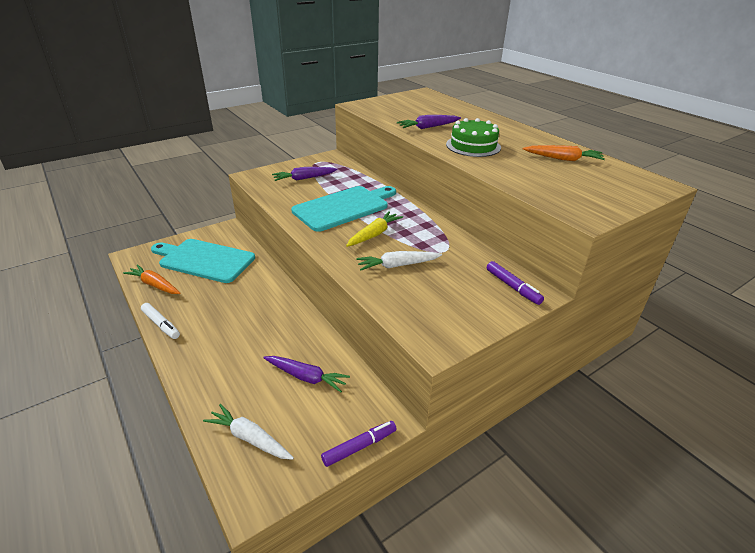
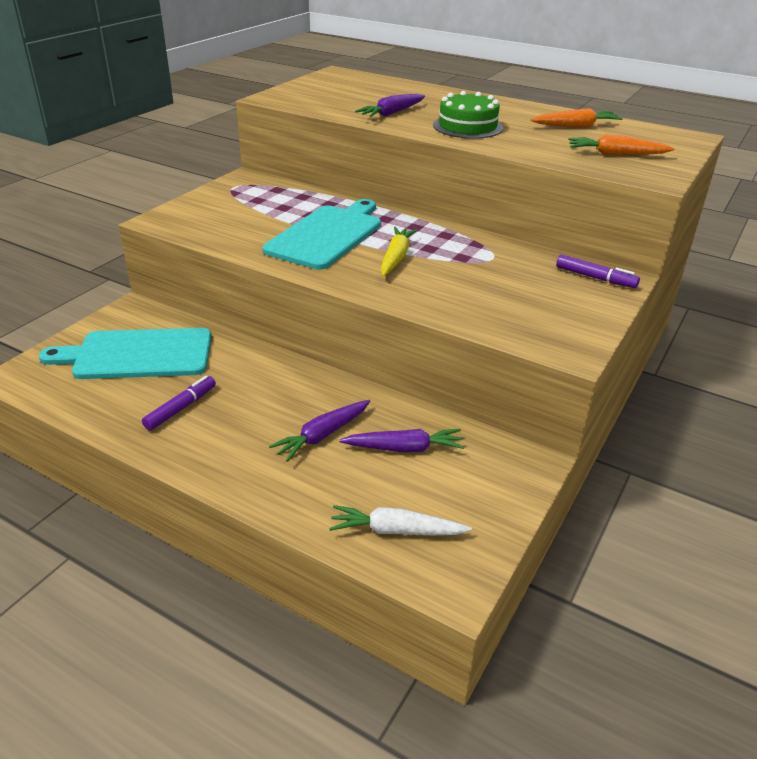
camera: 25 degrees left, 0 degrees up
orange carrot [123,264,180,294] -> orange carrot moved to [568,134,675,155]
white marker [141,303,180,339] -> none
purple carrot [272,167,338,181] -> purple carrot moved to [269,400,370,462]
purple marker [321,421,397,467] -> purple marker moved to [142,376,216,431]
white carrot [356,251,442,271] -> none

